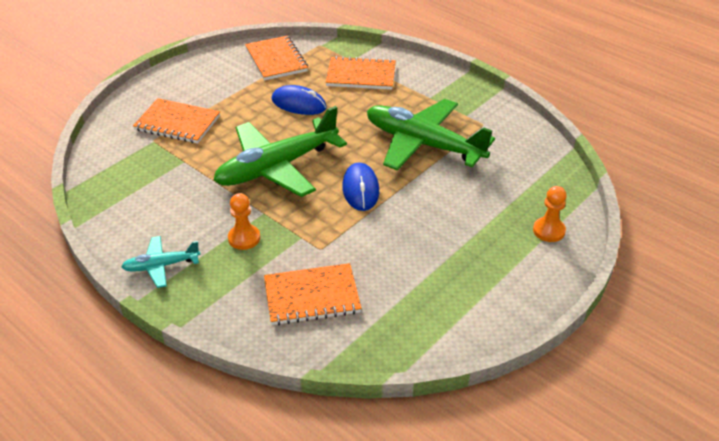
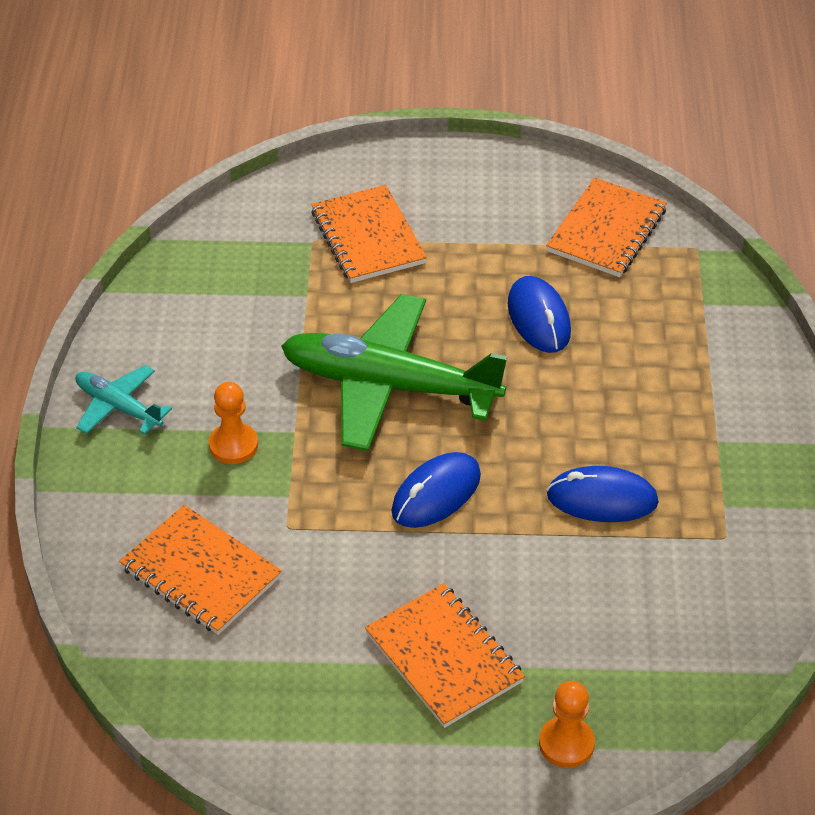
camera: 50 degrees right, 5 degrees up
orange notebook [326,56,396,90] -> orange notebook moved to [365,583,525,728]
green plane [367,99,495,171] -> blue mouse [547,466,659,522]

